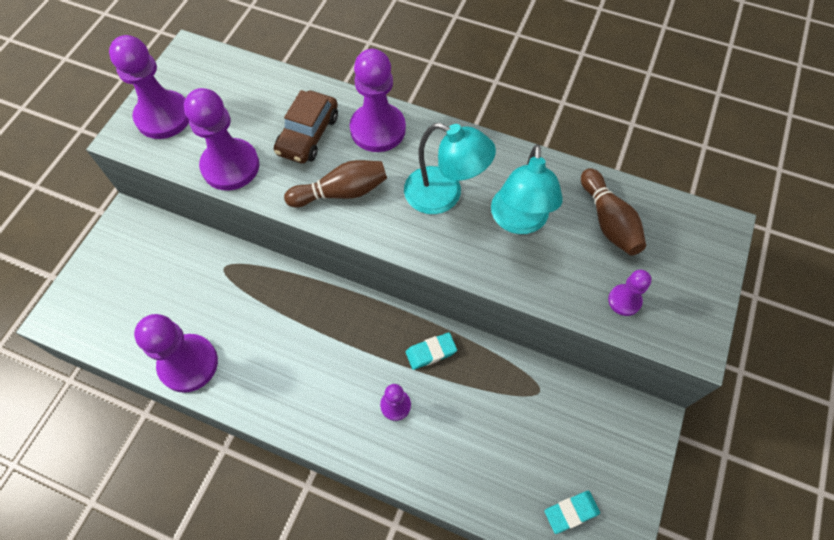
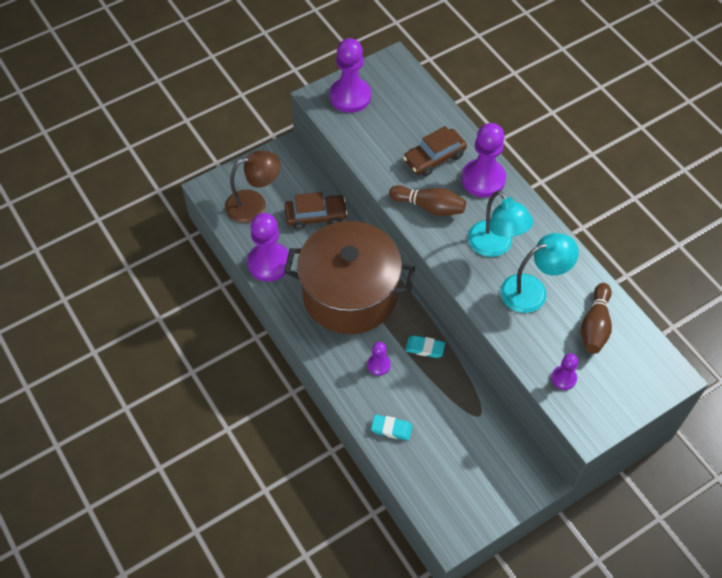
camera: 35 degrees right, 5 degrees down
purple pawn [184,88,259,190] -> none
turquoise lamp [491,144,563,234] -> turquoise lamp turned 150 degrees counterclockwise [500,233,579,313]
turquoise eraser [545,491,600,534] -> turquoise eraser moved to [371,415,412,441]
none -> brown lamp [225,150,281,223]
none -> brown car [284,192,348,230]
none -> brown pot [284,221,415,334]

